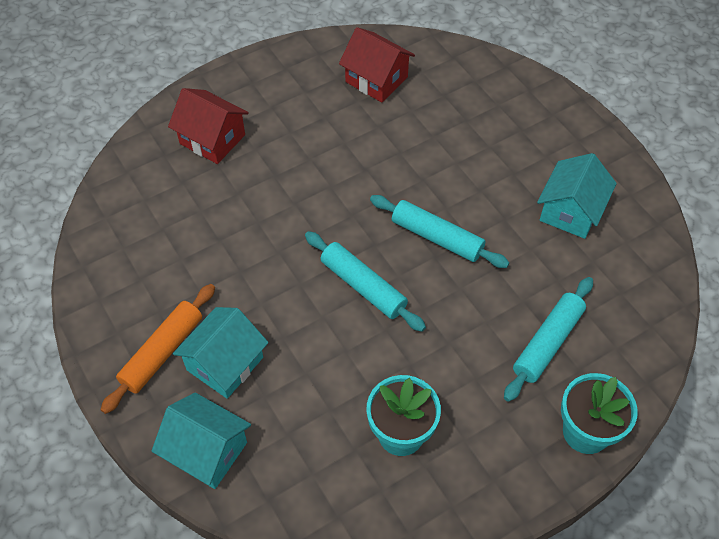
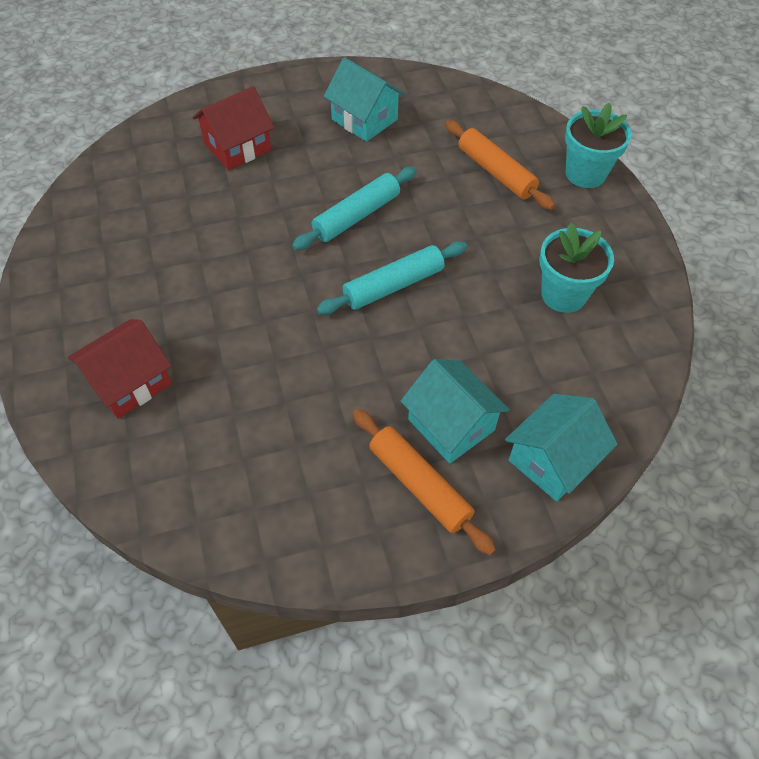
camera: 75 degrees left, 0 degrees up
red house [339,27,415,103] -> red house moved to [192,86,274,170]
turquoise rolling pin [504,277,593,402] -> orange rolling pin [445,120,555,210]

